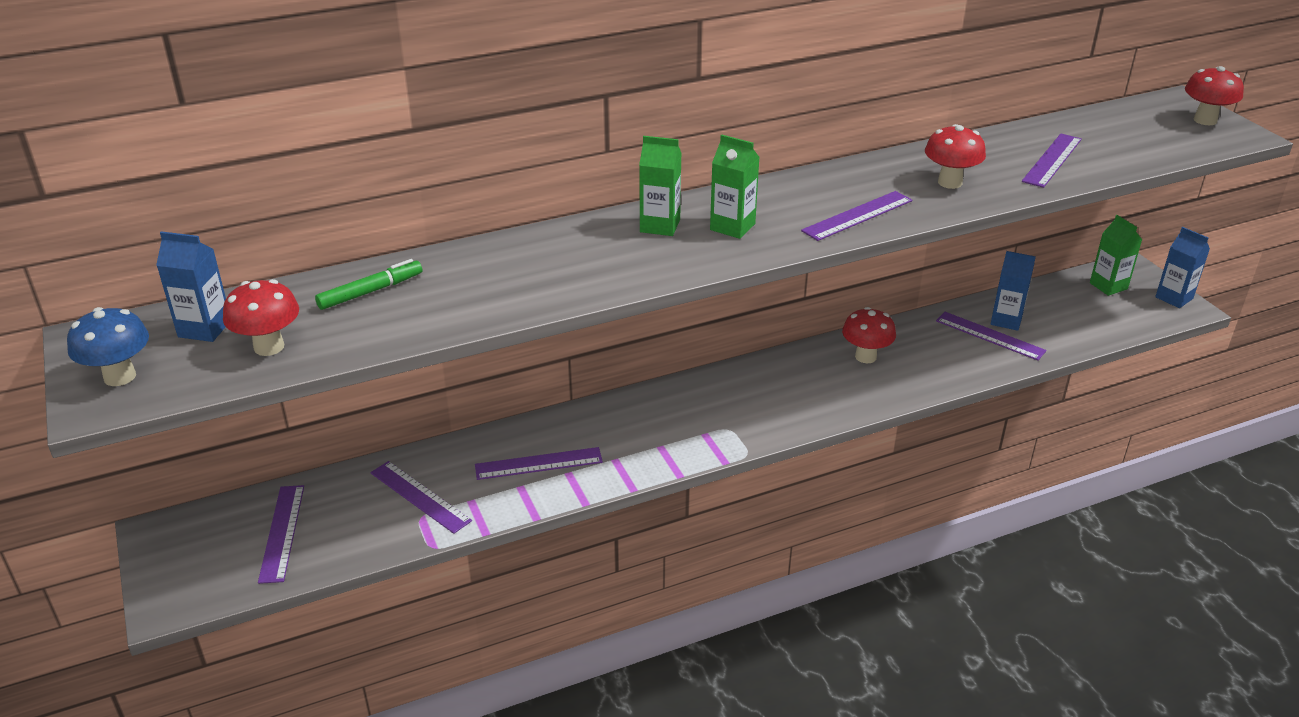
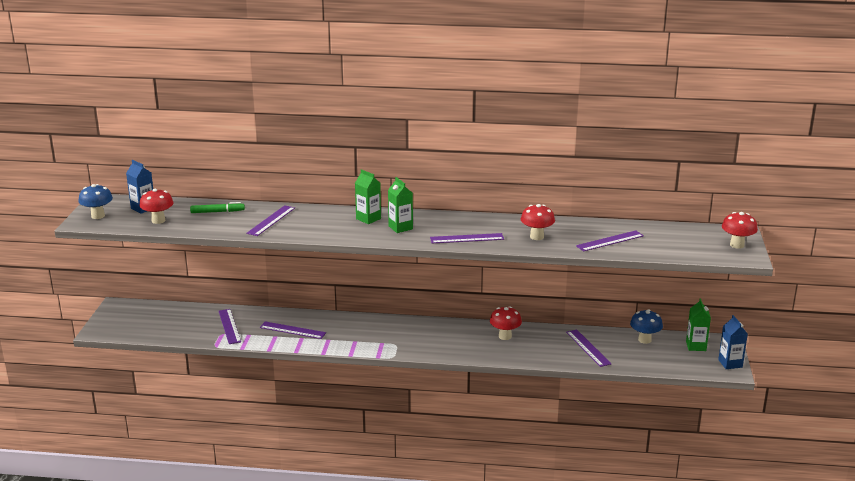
camera: 30 degrees right, 10 degrees down
purple ruler [258,485,304,584] -> purple ruler moved to [246,205,295,236]
blue carton [991,251,1036,331] -> none
none -> blue mushroom [630,309,663,344]

